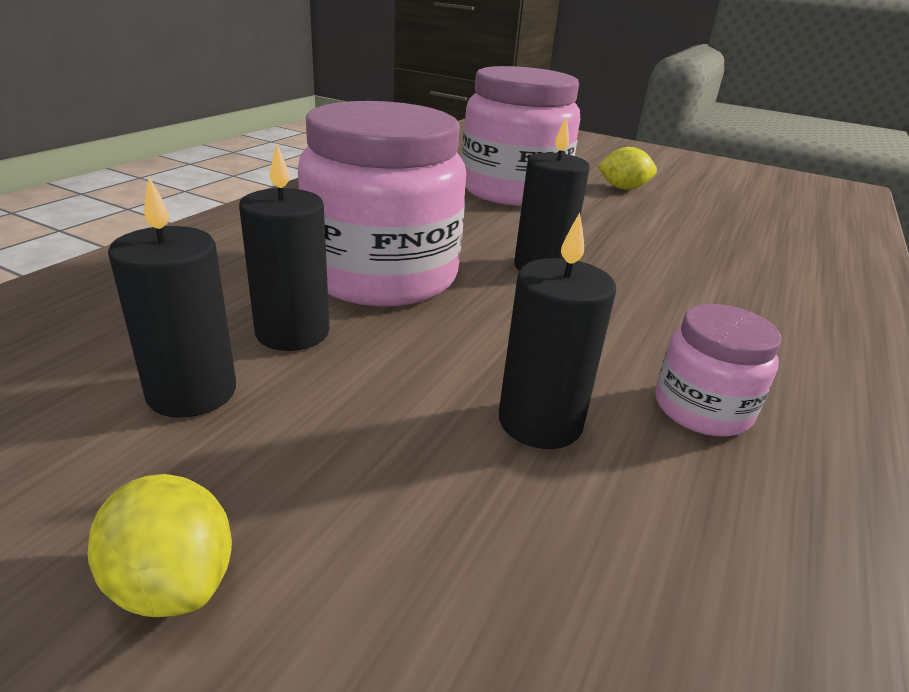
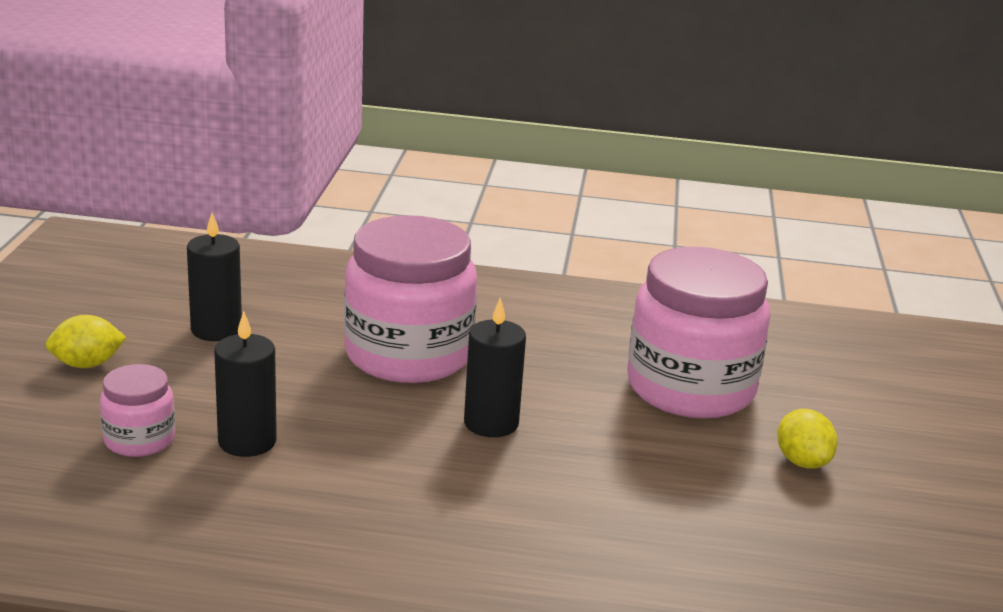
camera: 70 degrees right, 5 degrees down
yellow lemon [88,474,232,617] -> yellow lemon turned 45 degrees clockwise [46,315,127,368]
black candle [239,144,330,351] -> none
pink jar [655,304,782,436] -> pink jar moved to [100,364,175,457]

